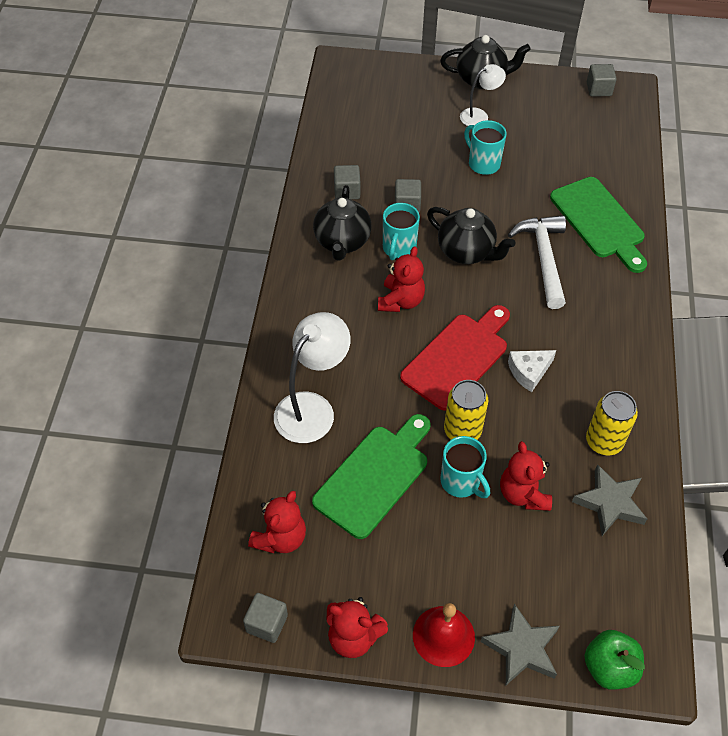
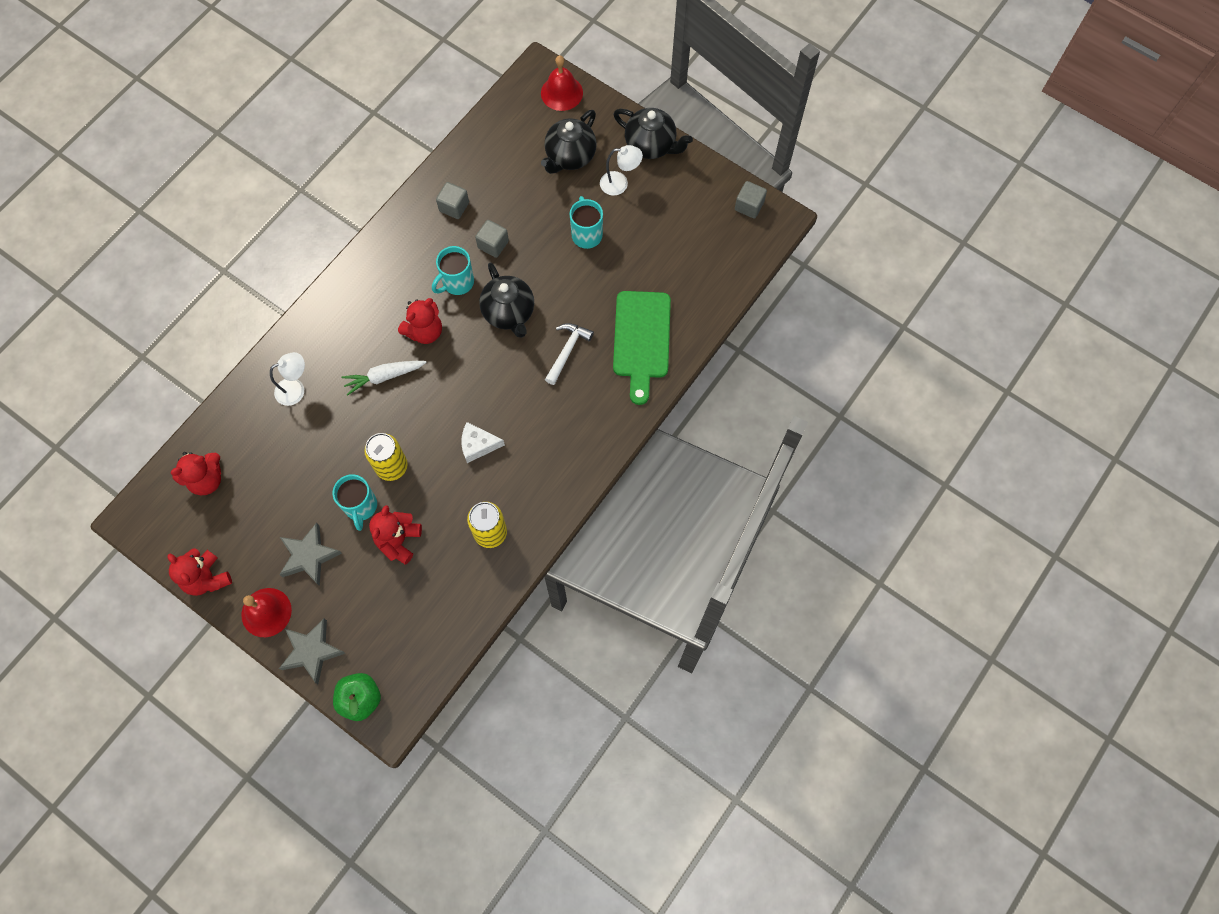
camera: 30 degrees right, 15 degrees up
grey cube [243,593,288,643] -> none
white lamp [274,312,351,443] -> white lamp [270,352,305,406], size x0.58
green cutting board [312,414,431,539] -> none
black teapot [313,185,372,261] -> black teapot moved to [541,110,597,174]
red cutting board [400,305,510,411] -> none
white hammer [508,215,566,309] -> white hammer [545,323,594,385], size x0.66
grey star [572,464,647,536] -> grey star moved to [279,522,342,586]
none -> white carrot [341,361,427,396]
none -> red bell [541,55,583,111]

